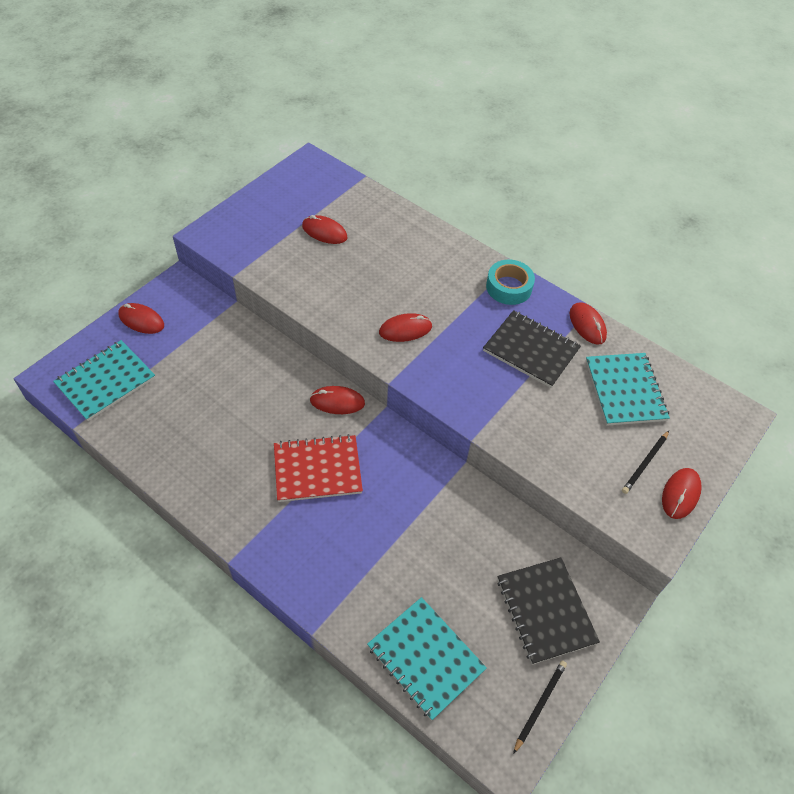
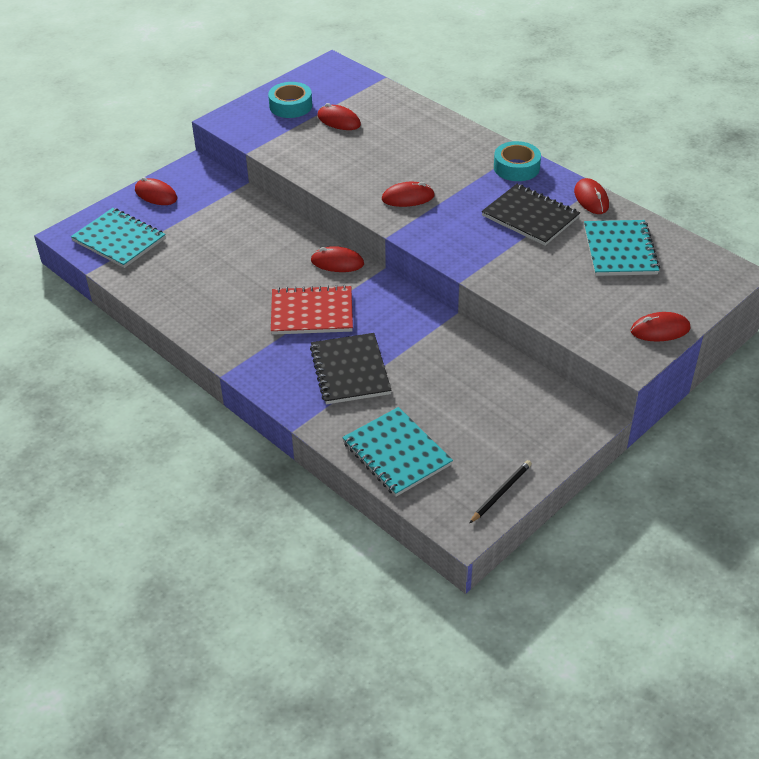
camera: 10 degrees right, 10 degrees down
turquoise notebook [53,340,155,421] -> turquoise notebook turned 75 degrees clockwise [71,208,166,268]
black notebook [497,558,600,665] -> black notebook moved to [310,333,392,404]
black pencil [622,431,669,494] -> none
red mouse [662,468,702,519] -> red mouse turned 45 degrees clockwise [631,312,691,342]
none -> turquoise tape [268,82,312,118]

